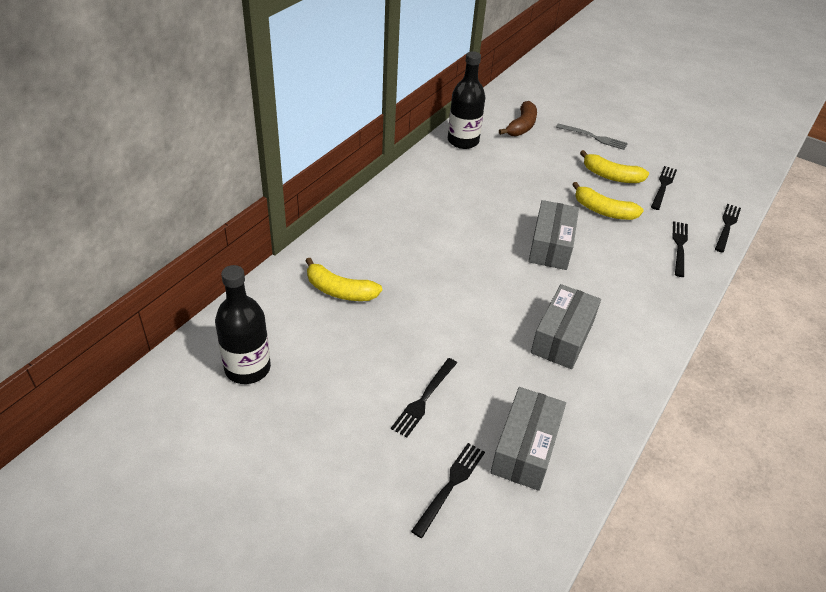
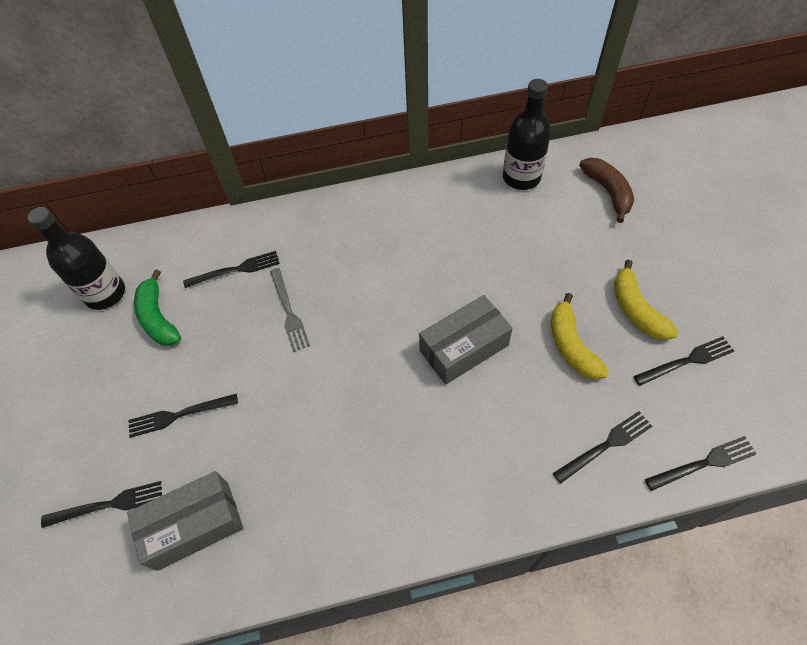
camera: 50 degrees right, 15 degrees up
yellow banana [306,258,382,301] -> black fork [183,251,280,288]
brown banana [499,101,537,136] -> brown banana turned 90 degrees counterclockwise [579,158,634,223]
grey box [531,284,601,369] -> none
grey fork [556,124,628,150] -> grey fork moved to [270,268,310,352]
none -> green banana [134,269,181,346]

